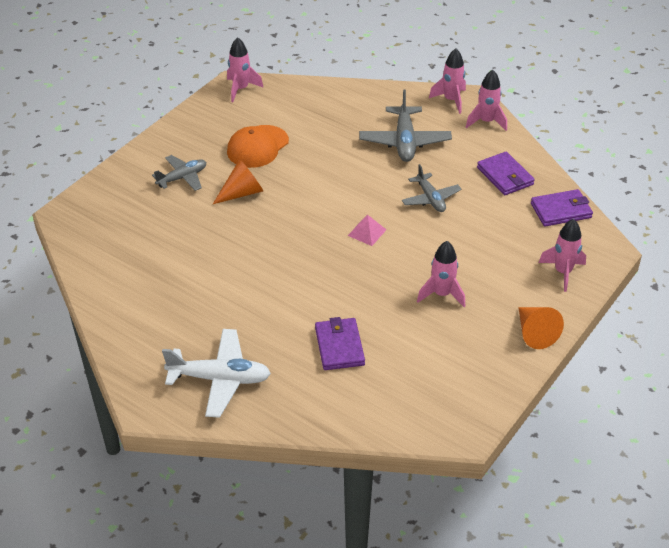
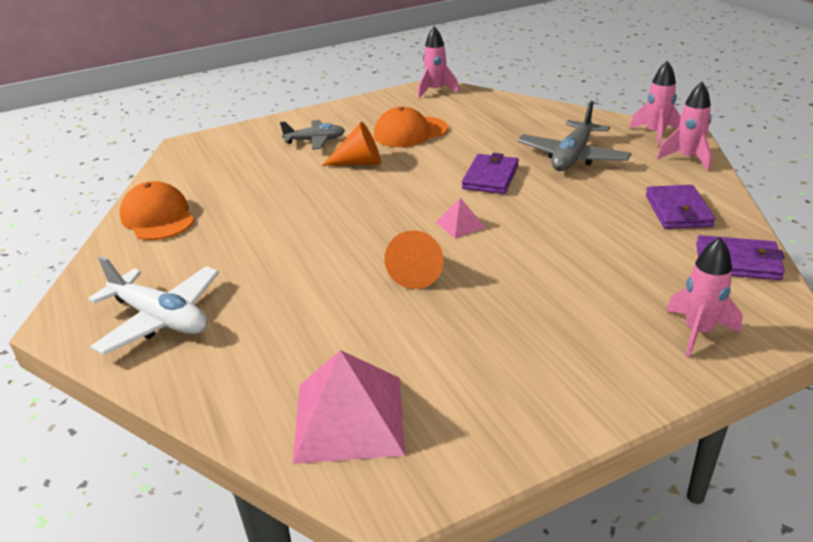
camera: 30 degrees right, 10 degrees down
purple wallet [315,317,365,370] -> purple wallet moved to [462,153,519,194]
grey plane [402,164,461,212] -> none
pink rocket [417,241,465,307] -> none
orange cone [518,307,564,349] -> orange cone moved to [385,230,444,289]
none -> orange cap [119,181,195,240]
none -> pink pyramid [293,350,405,464]

